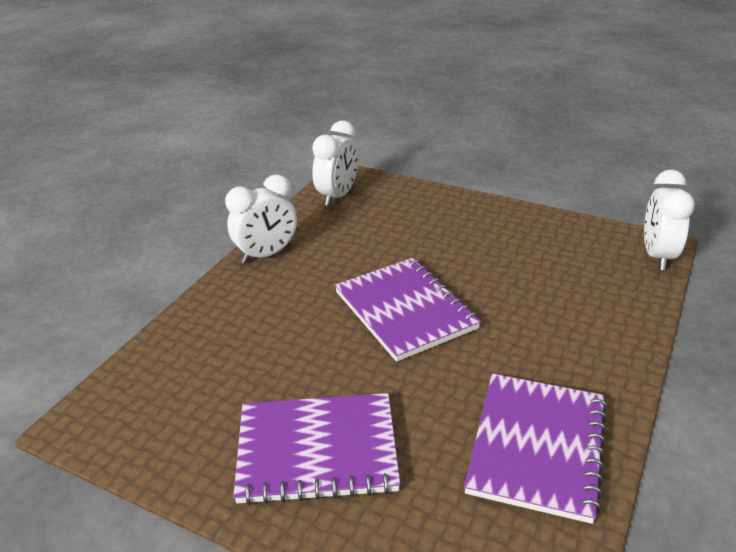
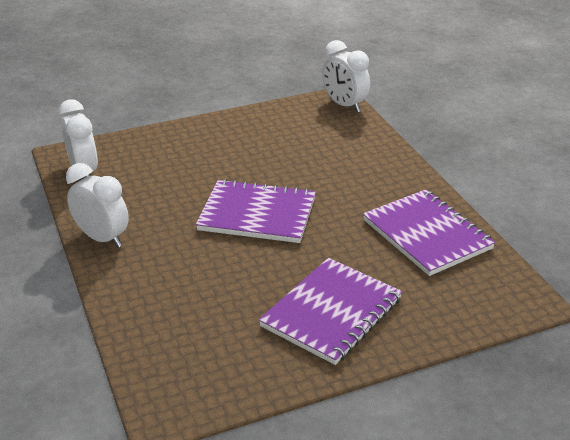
camera: 50 degrees left, 0 degrees up
white clock [225,174,297,264] -> white clock turned 60 degrees counterclockwise [66,163,129,248]

